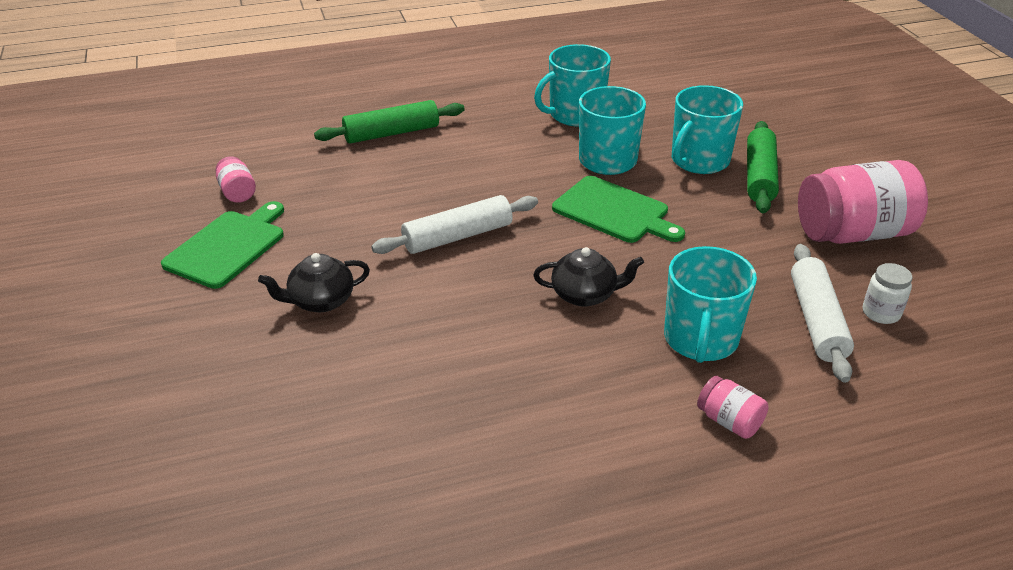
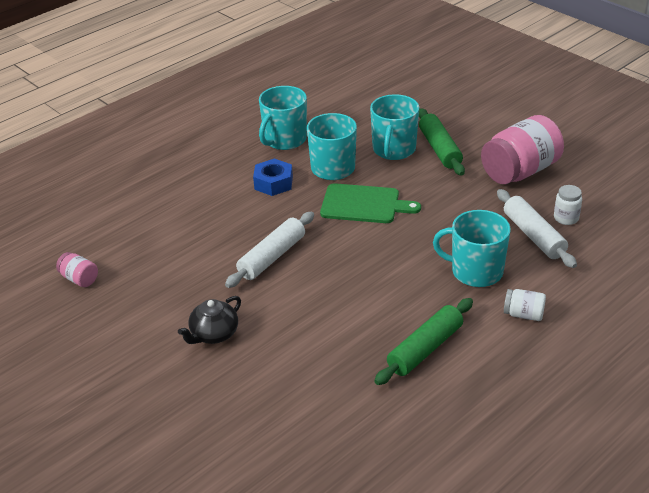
camera: 25 degrees left, 0 degrees up
green cutting board [161,201,284,289] -> none
green rolling pin [314,100,465,144] -> green rolling pin moved to [374,298,473,385]
black teapot [533,247,644,307] -> none
turquoise mug [664,246,757,363] -> turquoise mug turned 120 degrees clockwise [433,210,511,287]
pink jar [697,376,769,439] -> white jar [504,289,546,321]
none -> blue nut [253,158,293,196]

